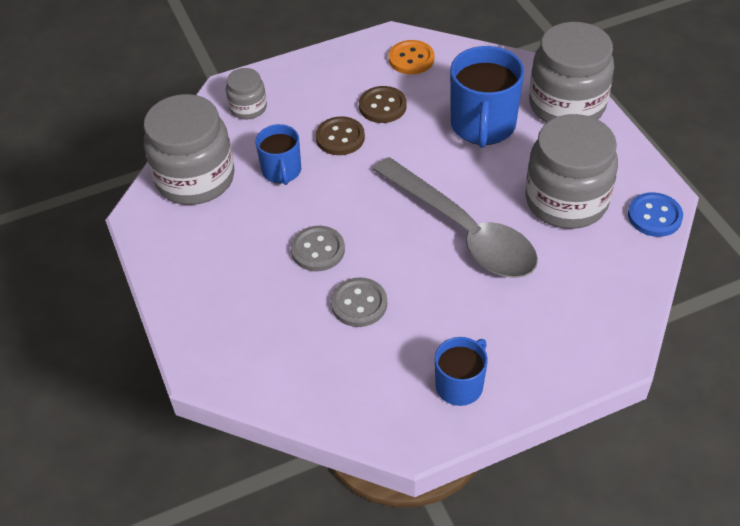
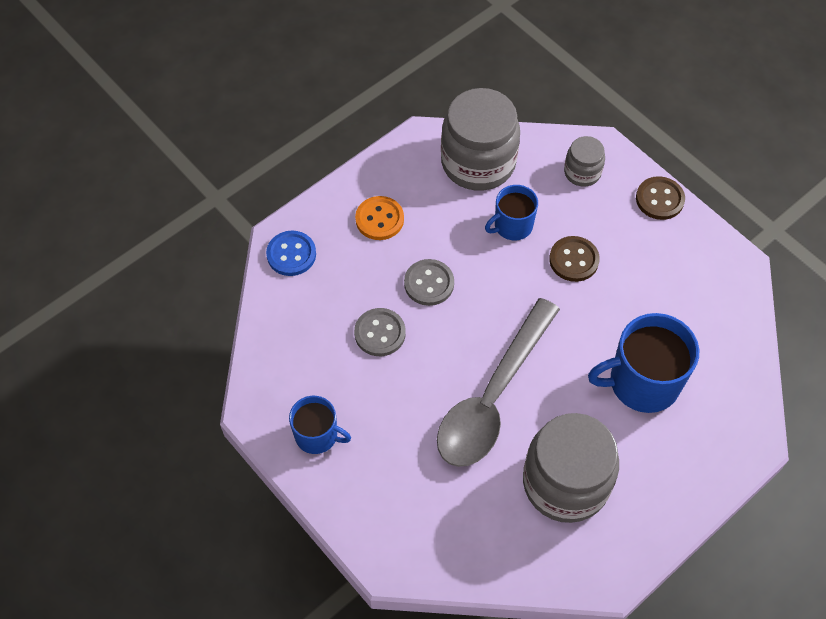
camera: 70 degrees right, 10 degrees up
brown button [359,86,407,123] -> brown button moved to [636,176,685,220]
orange button [389,40,434,74] -> orange button moved to [355,196,404,240]
grey jar [529,22,614,123] -> none
blue button [628,192,683,237] -> blue button moved to [266,231,316,276]

